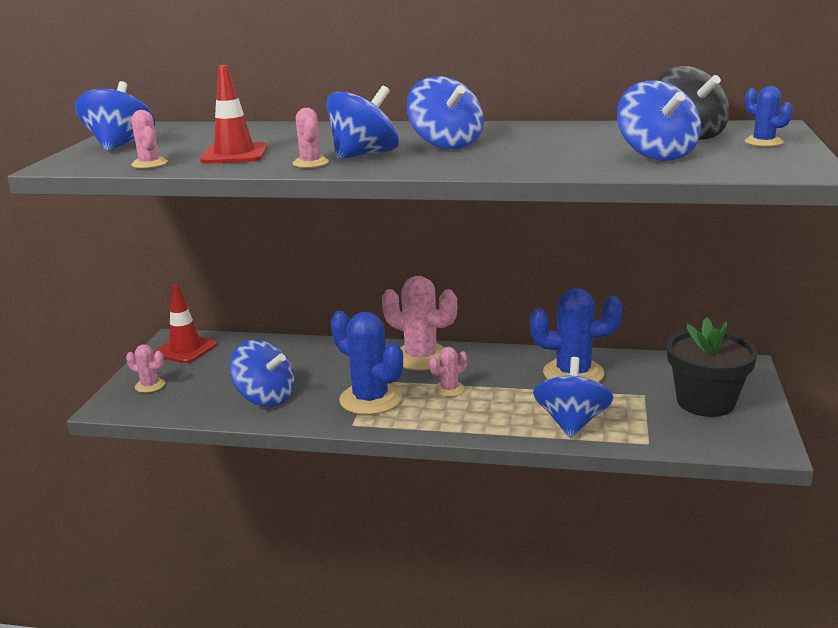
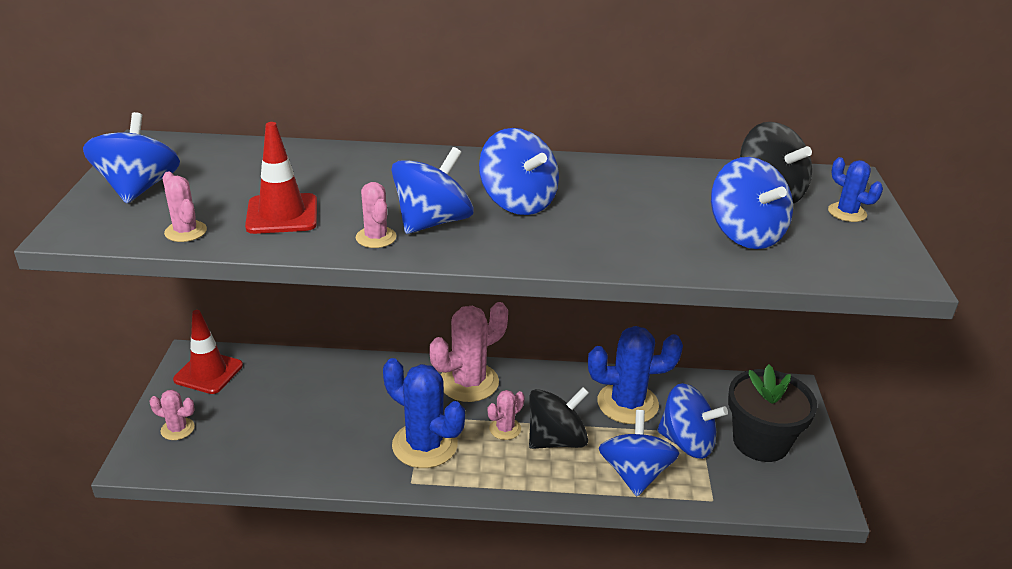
camera: 10 degrees left, 10 degrees up
blue spinning top [229,340,295,407] -> blue spinning top moved to [657,383,728,459]
pink cactus [382,276,457,371] -> pink cactus turned 60 degrees counterclockwise [429,302,508,402]
none -> black spinning top [529,387,589,449]

